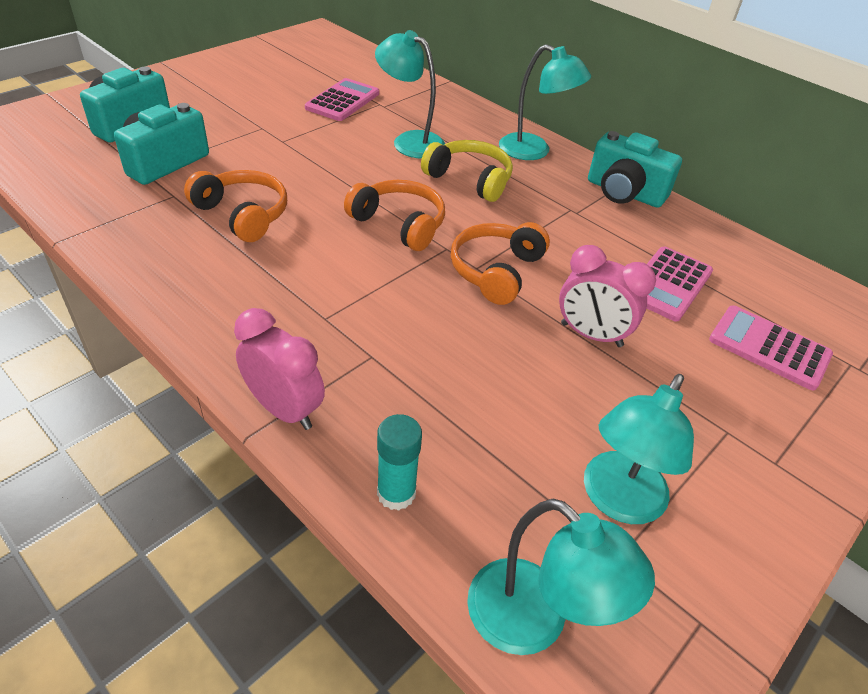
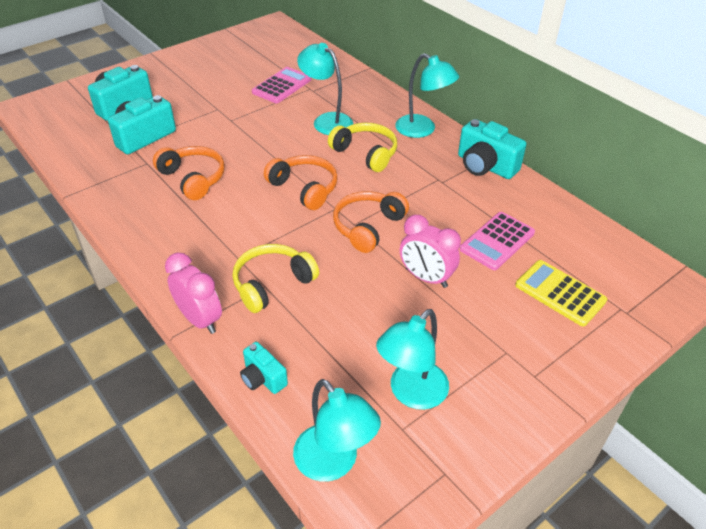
camera: 10 degrees right, 0 degrees up
turquoise glue stick [377,414,422,511] -> turquoise camera [240,342,288,394]
pink calculator [709,305,833,390] -> yellow calculator [515,260,607,327]
none -> yellow headphones [233,244,319,313]

